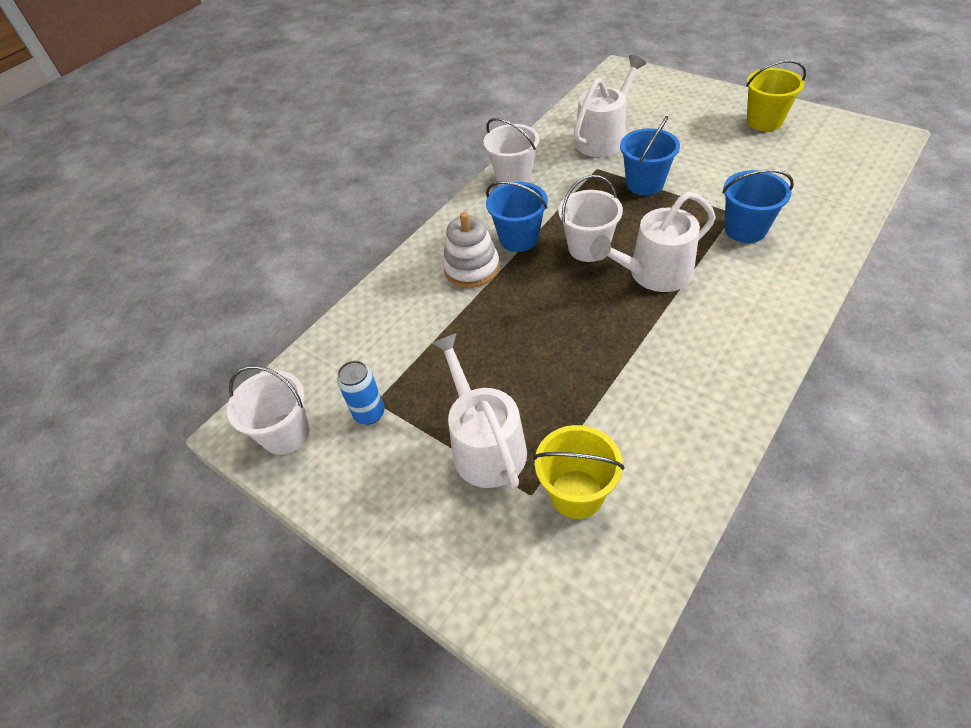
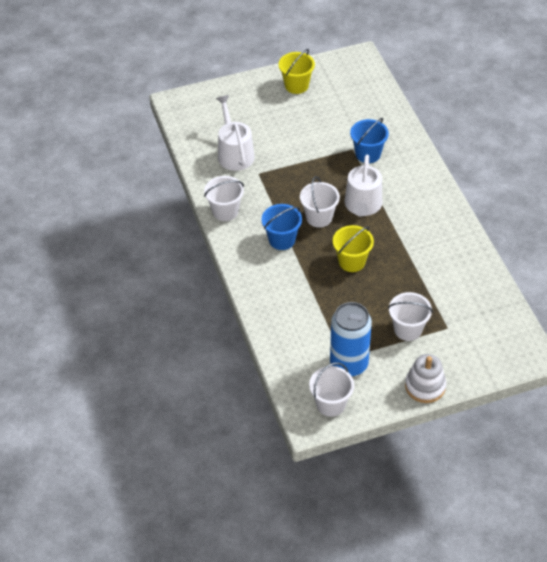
camera: 60 degrees left, 0 degrees up
blue can [337,360,385,425] -> blue can [330,302,372,377], size x1.95
white watering can [432,333,527,489] -> white bucket [388,292,433,341]
white stacking toy [443,212,500,288] -> white stacking toy moved to [405,354,446,403]
yellow bucket [533,425,624,519] -> yellow bucket moved to [333,225,374,272]
blue bucket [620,116,680,195] -> none

